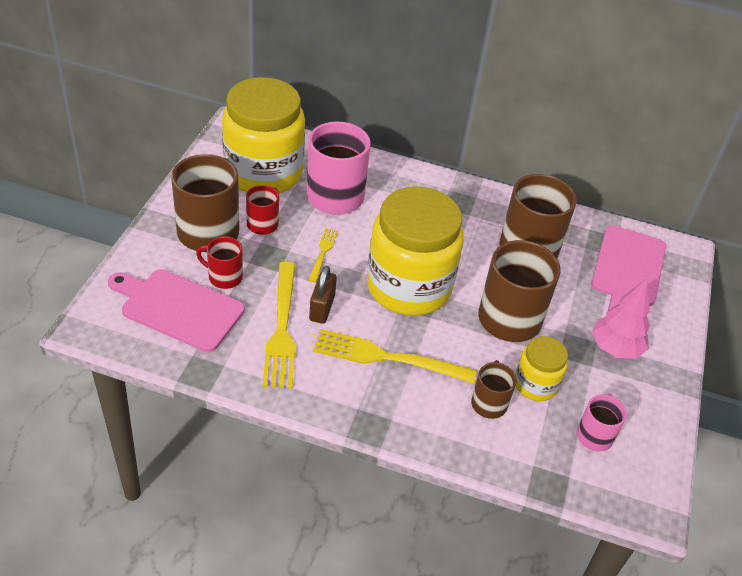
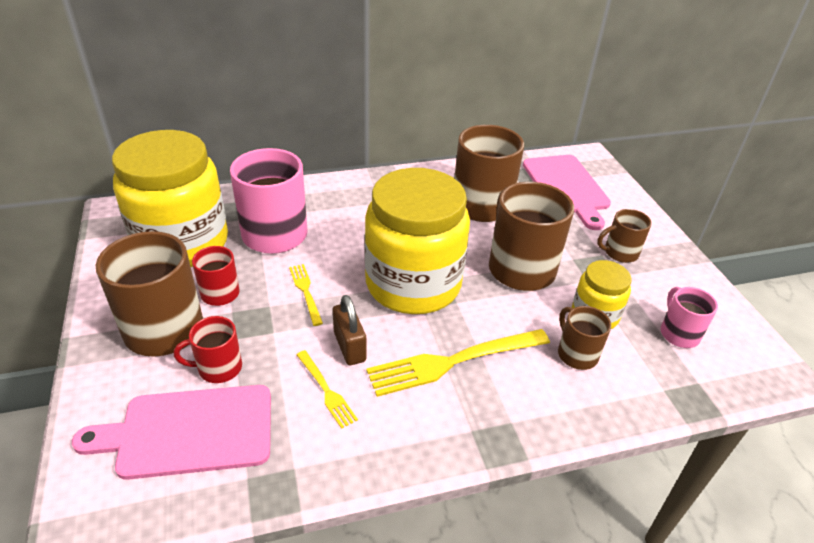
camera: 30 degrees left, 5 degrees down
yellow fork [263,262,295,389] -> yellow fork [297,350,358,429], size x0.52
pink tree [592,278,650,359] -> brown mug [597,209,652,263]

